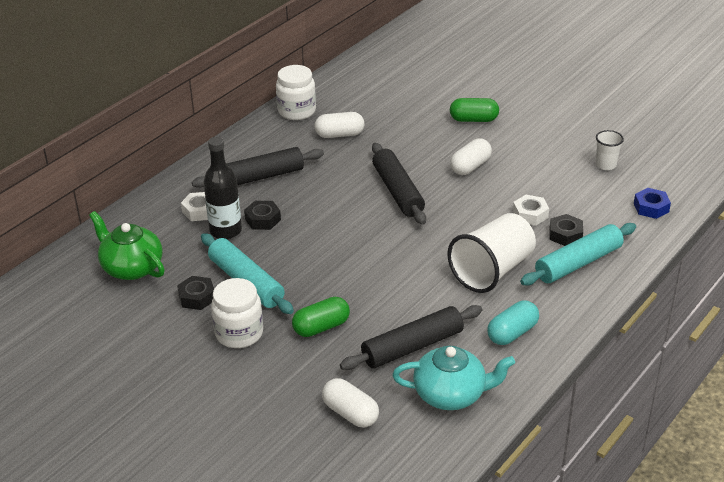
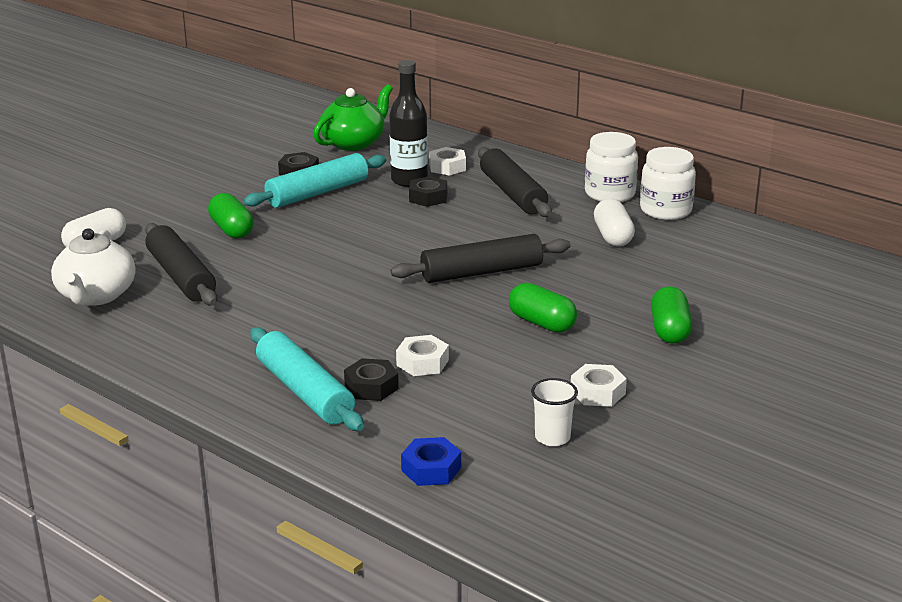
camera: 90 degrees right, 10 degrees down
white jar [211,278,263,348] -> white jar moved to [585,132,638,202]
turquoise teapot [392,346,515,410] -> white teapot [51,228,136,306]
white cup [447,213,536,293] -> none
white capsule [450,138,492,175] -> green capsule [509,283,577,333]
turquoise capsule [487,300,539,345] -> none
none -> white nut [571,364,627,407]

